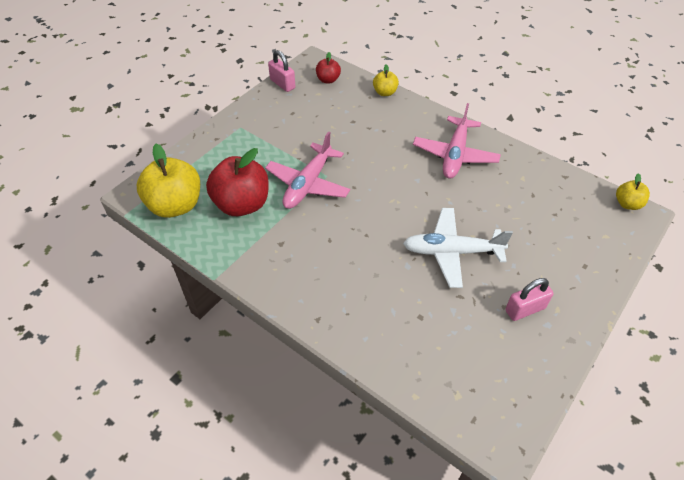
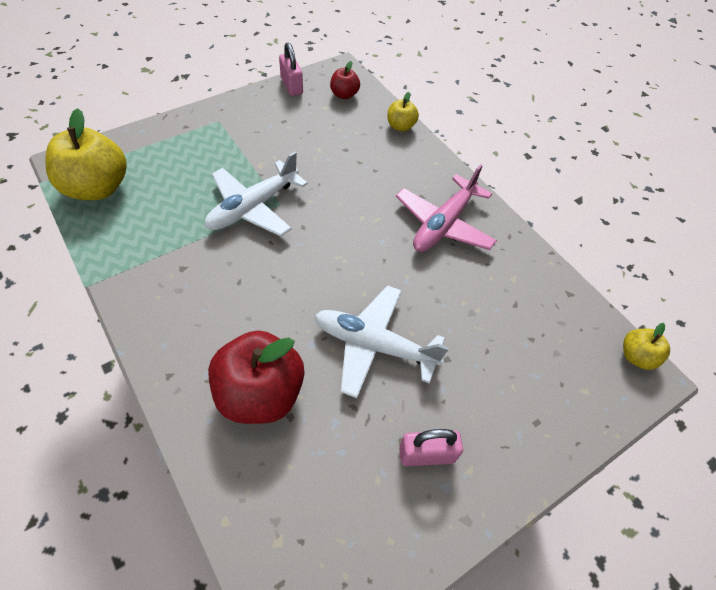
camera: 15 degrees right, 5 degrees up
red apple [206,148,269,216] -> red apple moved to [208,330,304,424]
pink plane [265,131,350,209] -> white plane [205,152,308,237]

